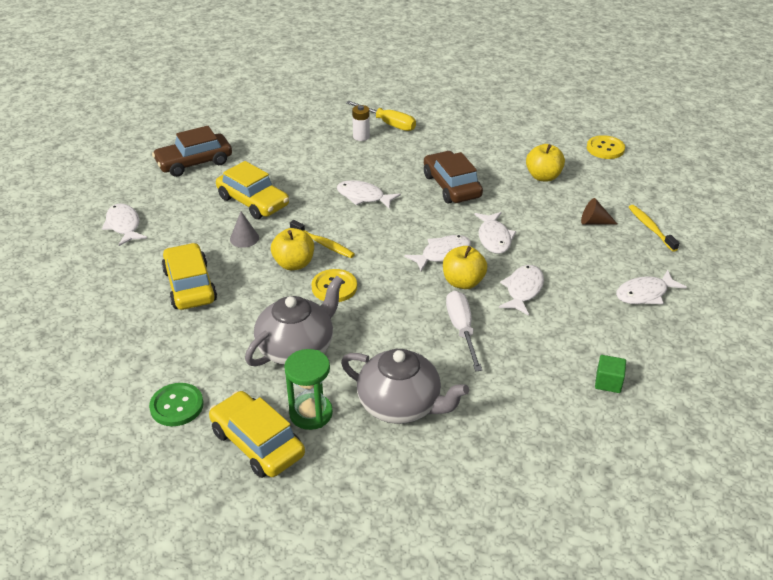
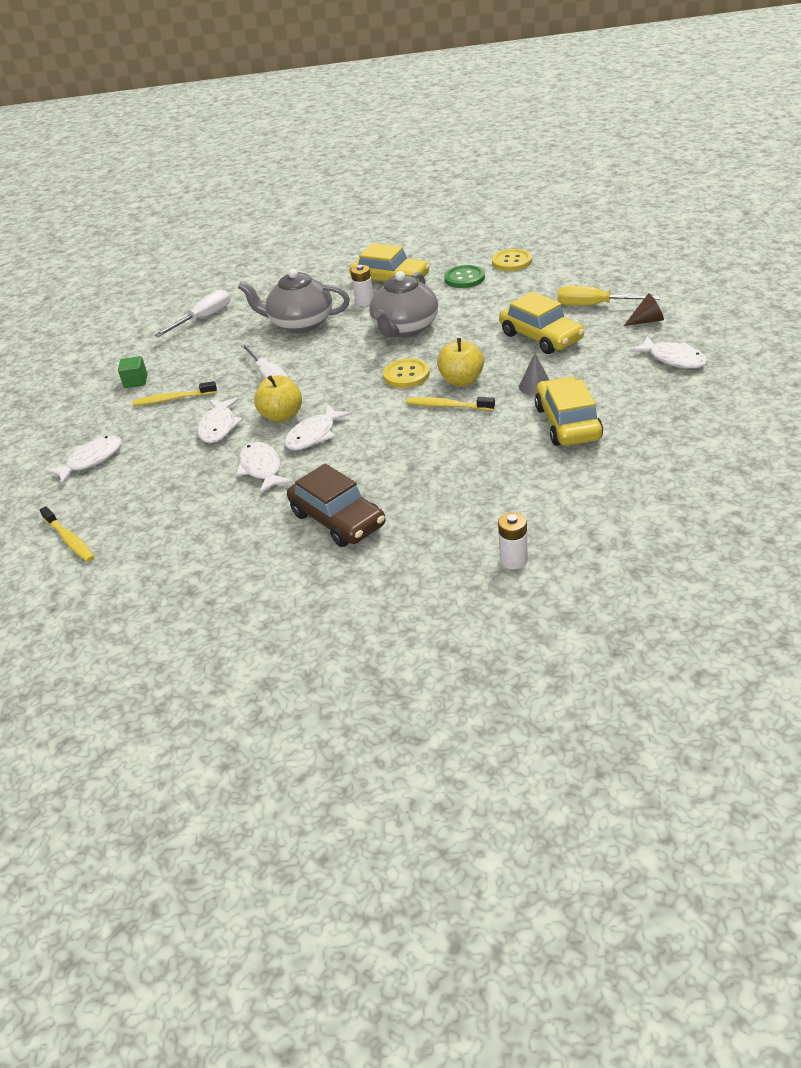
camera: 165 degrees right, 0 degrees up
brown car [152,126,232,177] -> none
yellow car [216,161,289,219] -> yellow car turned 60 degrees clockwise [535,377,603,446]
green hourglass [284,349,333,430] -> white battery [351,265,373,306]
white fish [337,180,401,209] -> none
yellow screwdriver [346,101,416,131] -> yellow screwdriver moved to [558,286,660,306]
yellow apple [526,144,565,181] -> none
brown cone [581,198,617,224] -> brown cone moved to [624,293,664,326]
yellow button [587,135,625,159] -> yellow button moved to [492,249,532,271]
none -> yellow toothbrush [132,381,217,406]
none -> white screwdriver [155,290,230,337]

